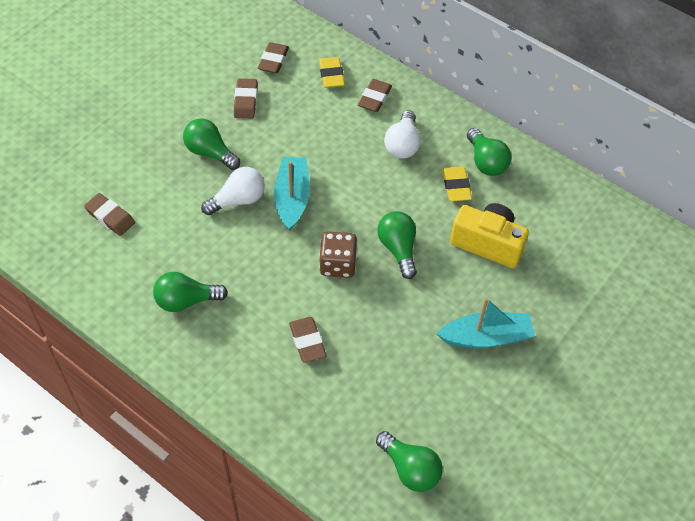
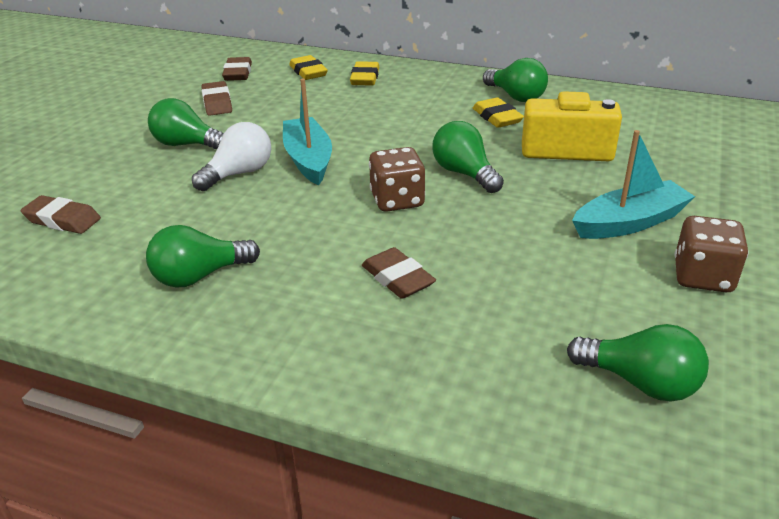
camera: 15 degrees left, 20 degrees down
brown eraser [358,79,392,112] -> yellow eraser [350,61,379,86]
white light bulb [384,110,421,159] -> none
none -> brown dice [674,216,748,292]

